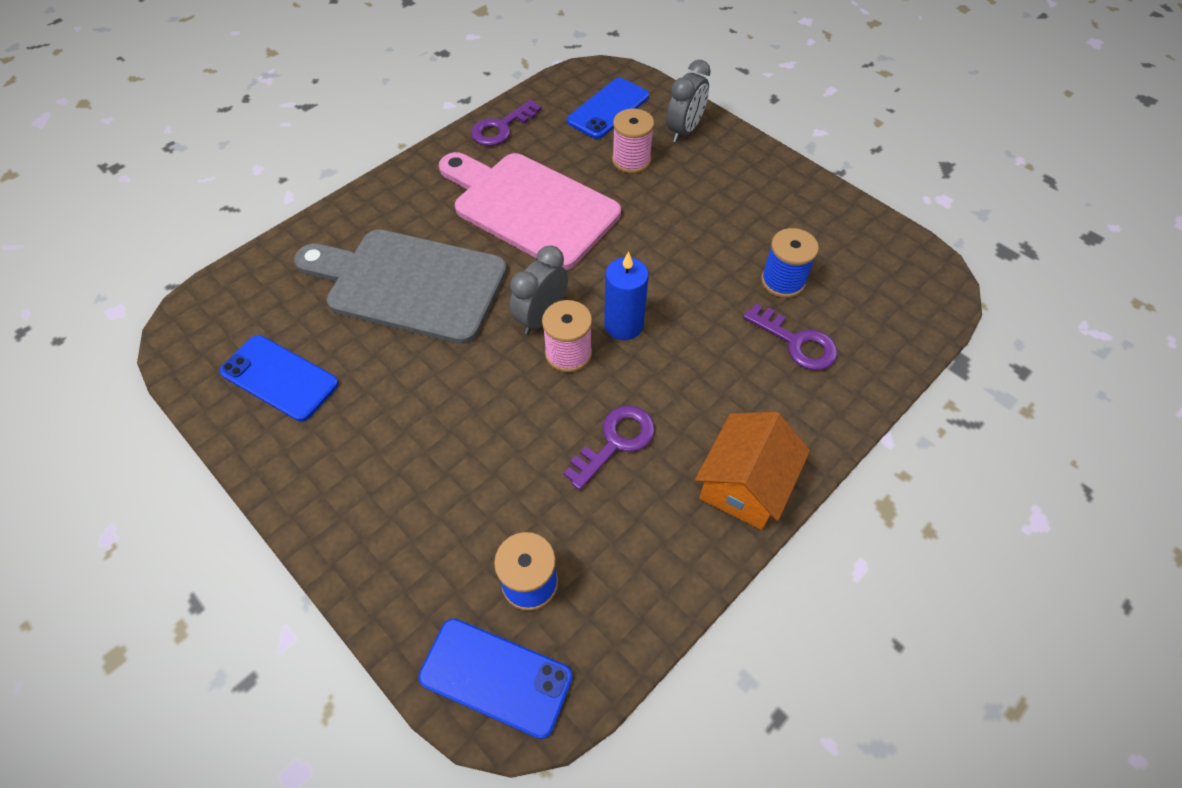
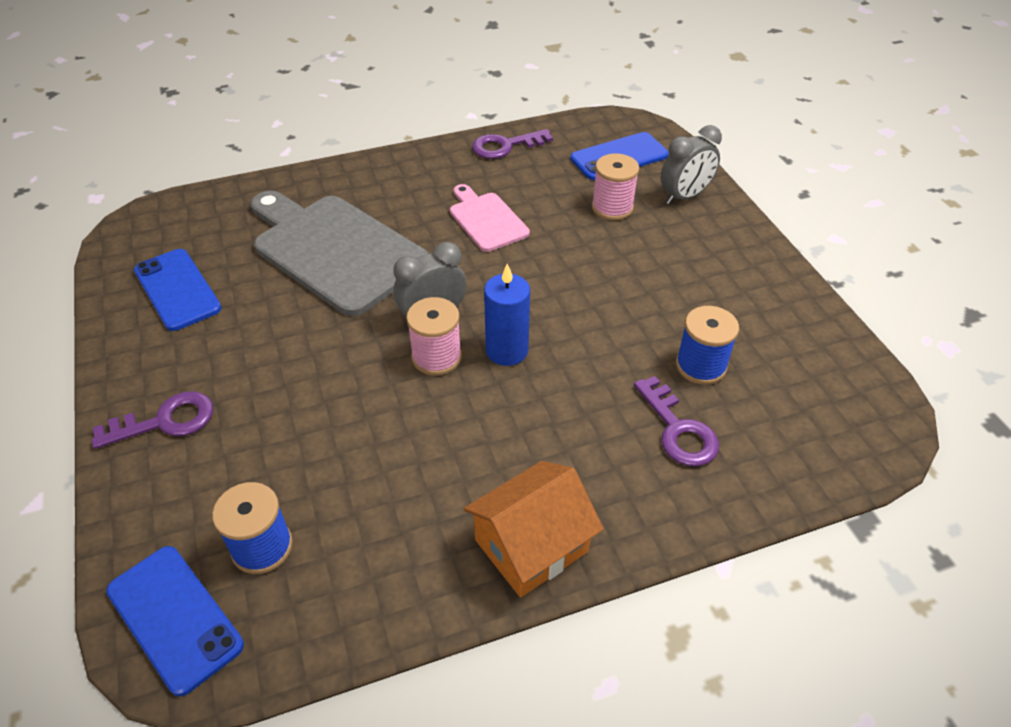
camera: 25 degrees right, 10 degrees down
pink cutting board [439,152,621,270] -> pink cutting board [450,184,530,252], size x0.52
purple key [563,405,655,490] -> purple key moved to [92,391,213,449]

